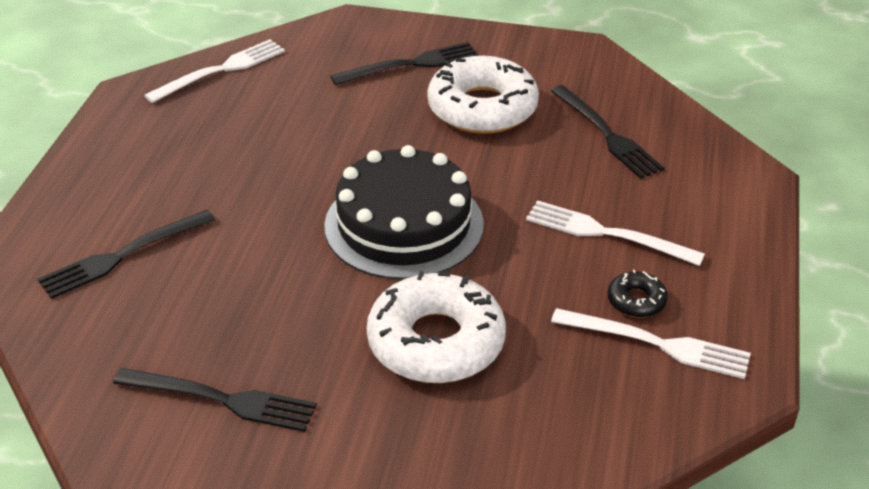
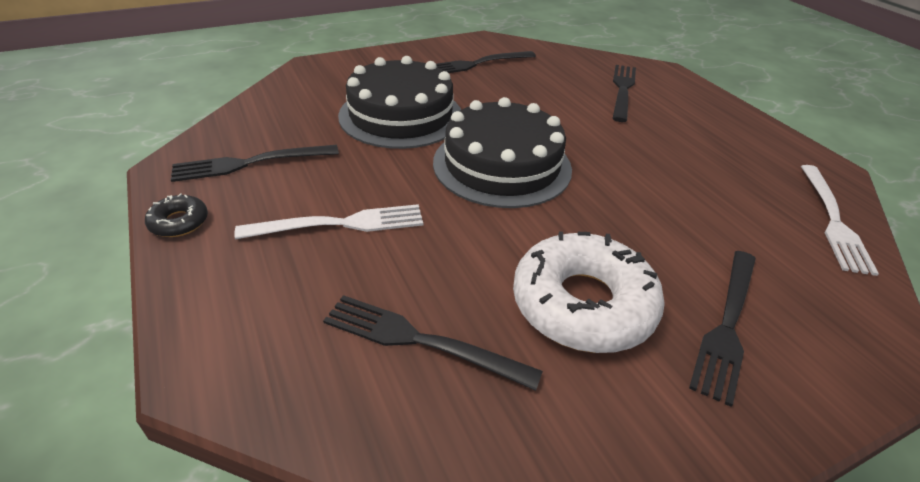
camera: 140 degrees right, 0 degrees up
white donut [367,271,506,383] -> black cake [338,56,461,149]
white fork [551,308,751,379] -> black fork [171,145,339,182]
black donut [608,270,668,318] -> black donut moved to [145,193,208,237]

